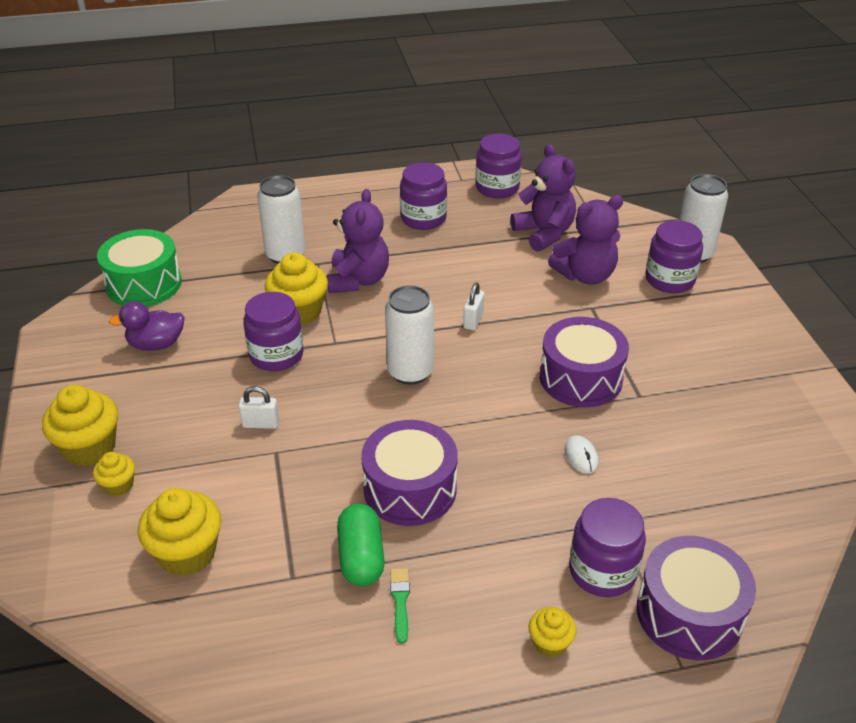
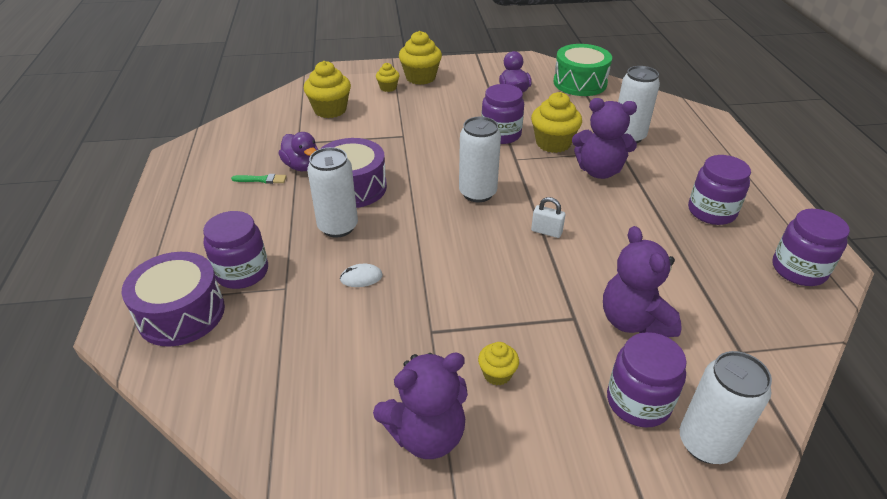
camera: 95 degrees right, 0 degrees up
white padlock [239,386,279,429] -> none
green capsule [337,503,385,586] -> purple duck [278,132,318,171]
purple teddy bear [510,144,576,252] -> purple teddy bear moved to [373,352,468,459]
yellow cupcake [529,607,577,658] -> yellow cupcake moved to [478,342,519,385]
purple drum [540,317,629,407] -> none
none -> white can [307,147,358,238]

